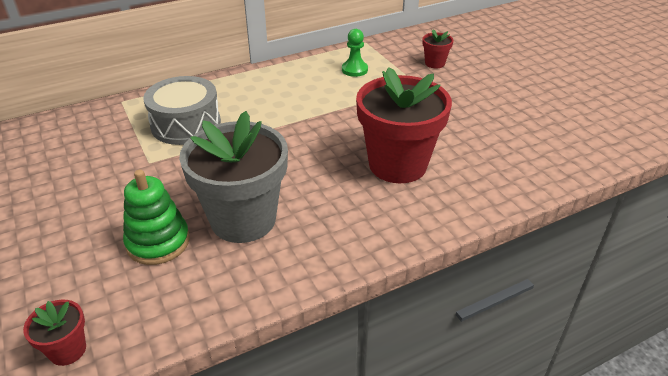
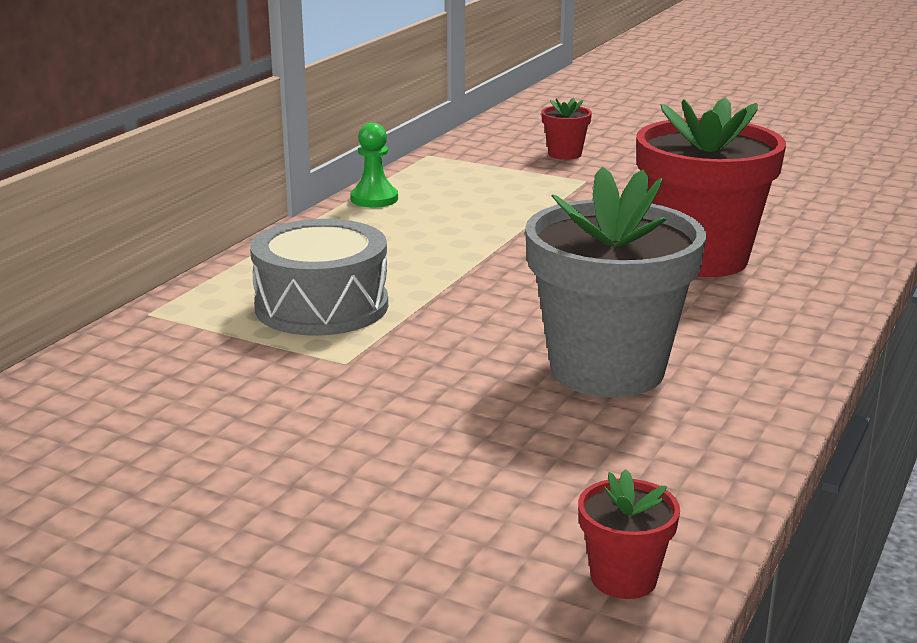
camera: 35 degrees left, 15 degrees down
green stacking toy [123,170,190,265] -> none
green pawn [342,29,368,77] -> green pawn moved to [351,123,398,207]

